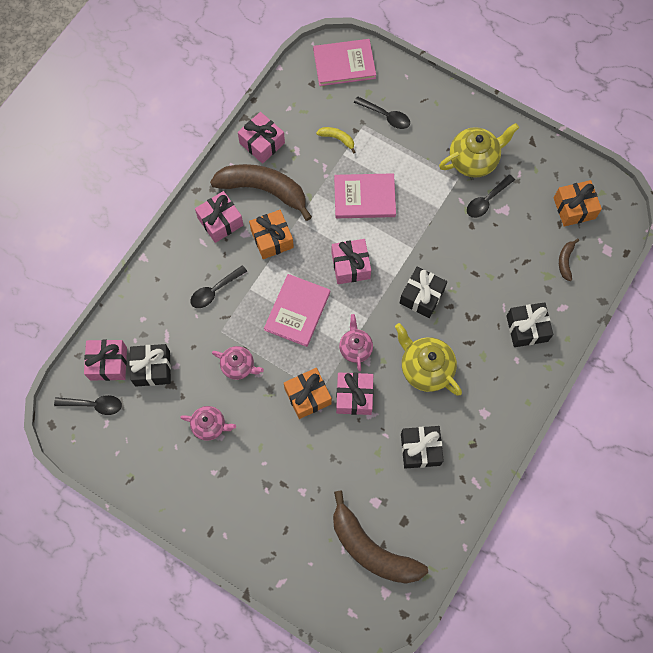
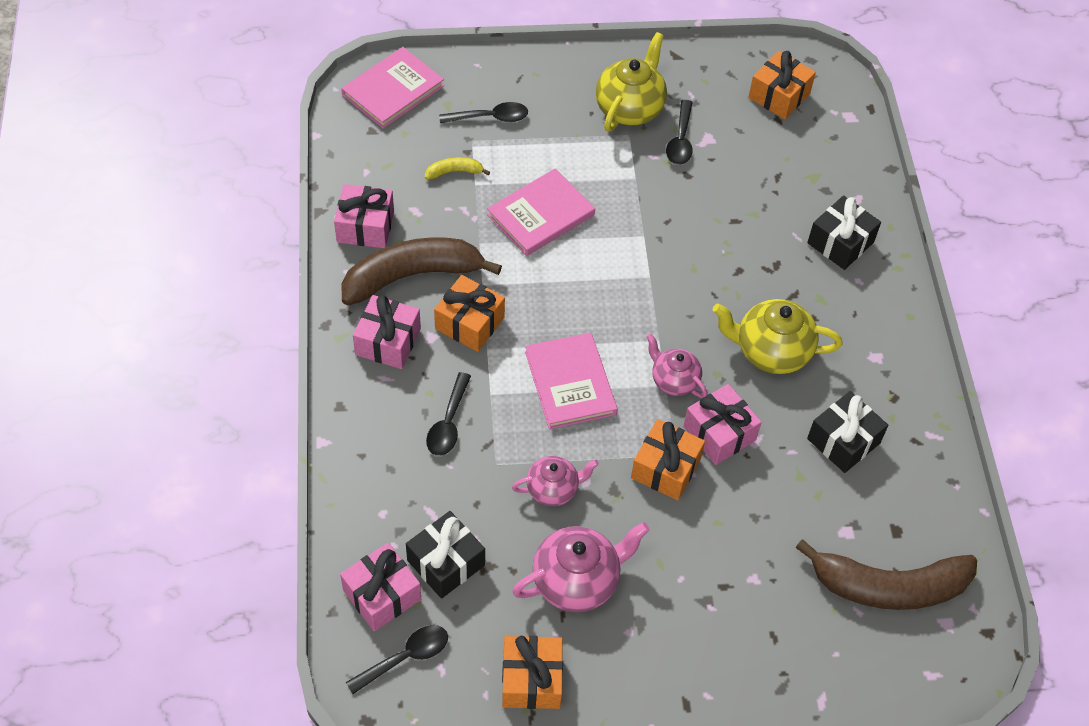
camera: 40 degrees left, 15 degrees down
pink teapot [180,406,236,441] -> pink teapot [512,522,649,612], size x1.61
pink gift [332,239,371,284] -> none
black gift [400,267,447,318] -> none
brown banana [559,238,579,281] -> none
none -> orange gift [502,636,563,709]

